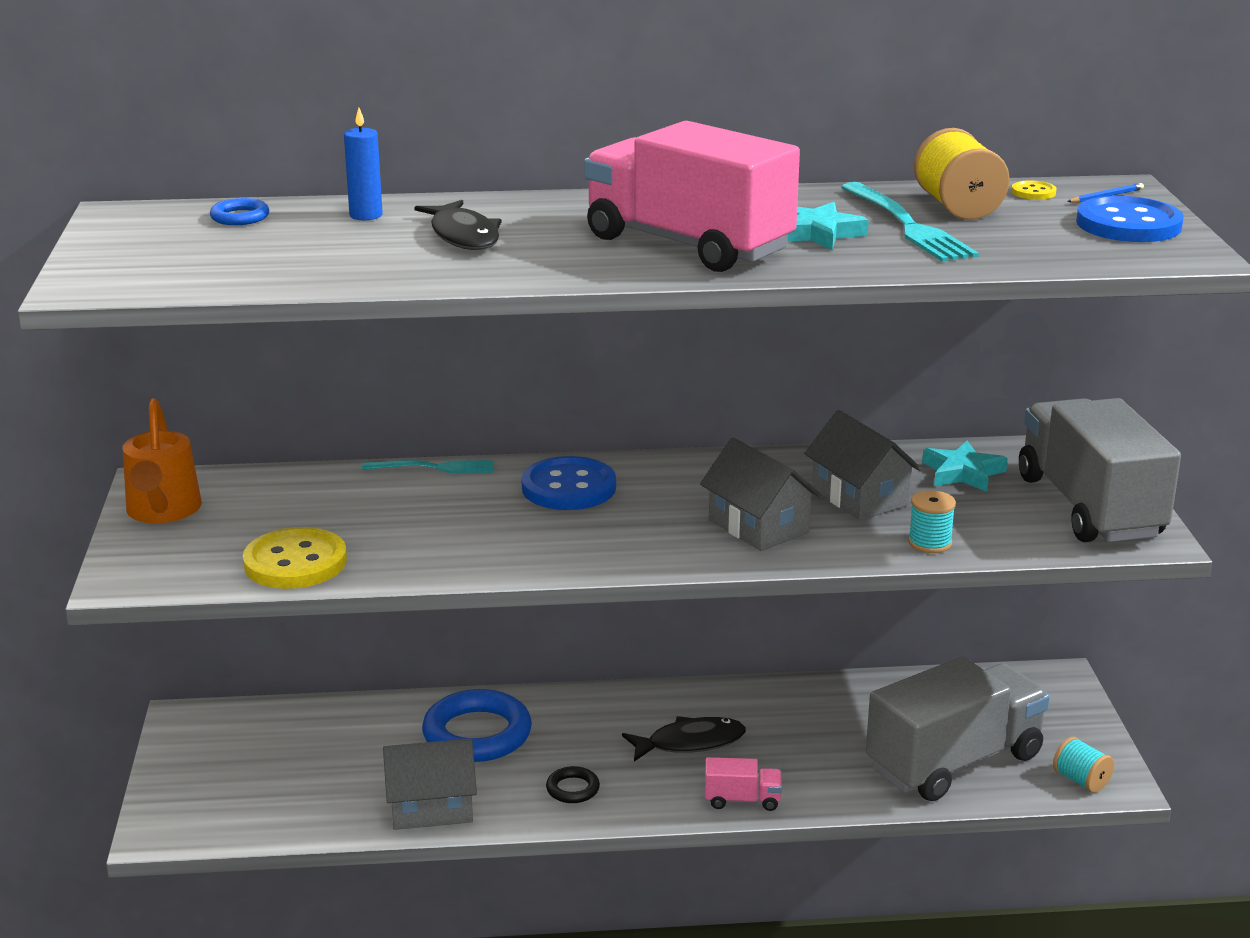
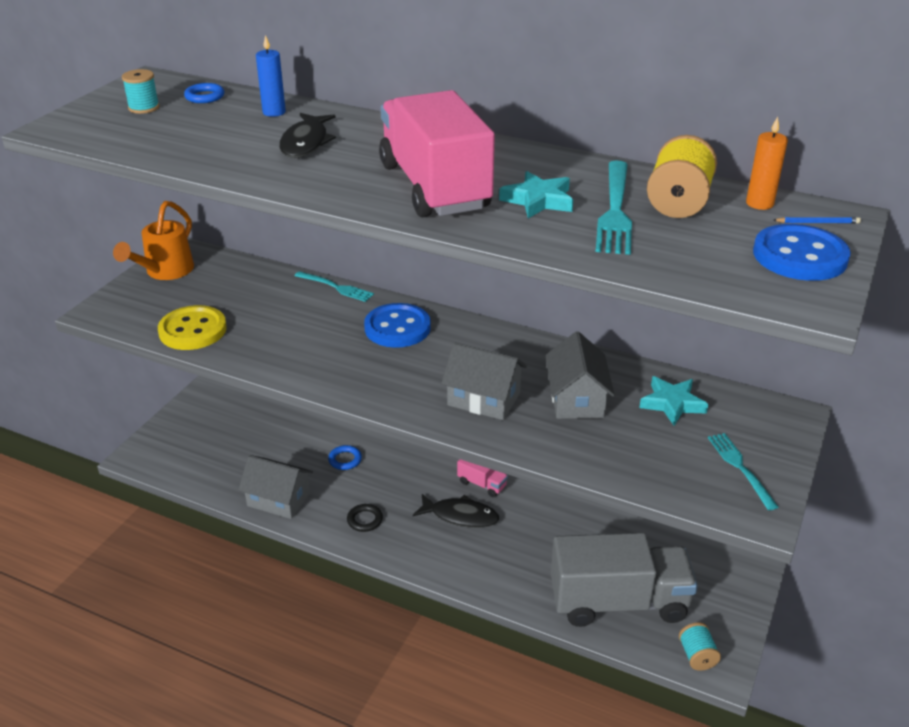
camera: 30 degrees right, 10 degrees up
blue ring [422,689,532,762] -> blue ring [328,445,362,470], size x0.47
grey house [700,438,821,551] -> grey house turned 60 degrees counterclockwise [441,342,527,420]
pink truck [705,757,782,811] -> pink truck moved to [457,459,508,497]
turquoise spool [908,490,956,553] -> turquoise spool moved to [122,69,160,114]
yellow button [1011,181,1056,200] -> orange candle [746,117,788,210]
grey truck [1019,398,1181,542] -> turquoise fork [708,433,778,510]

